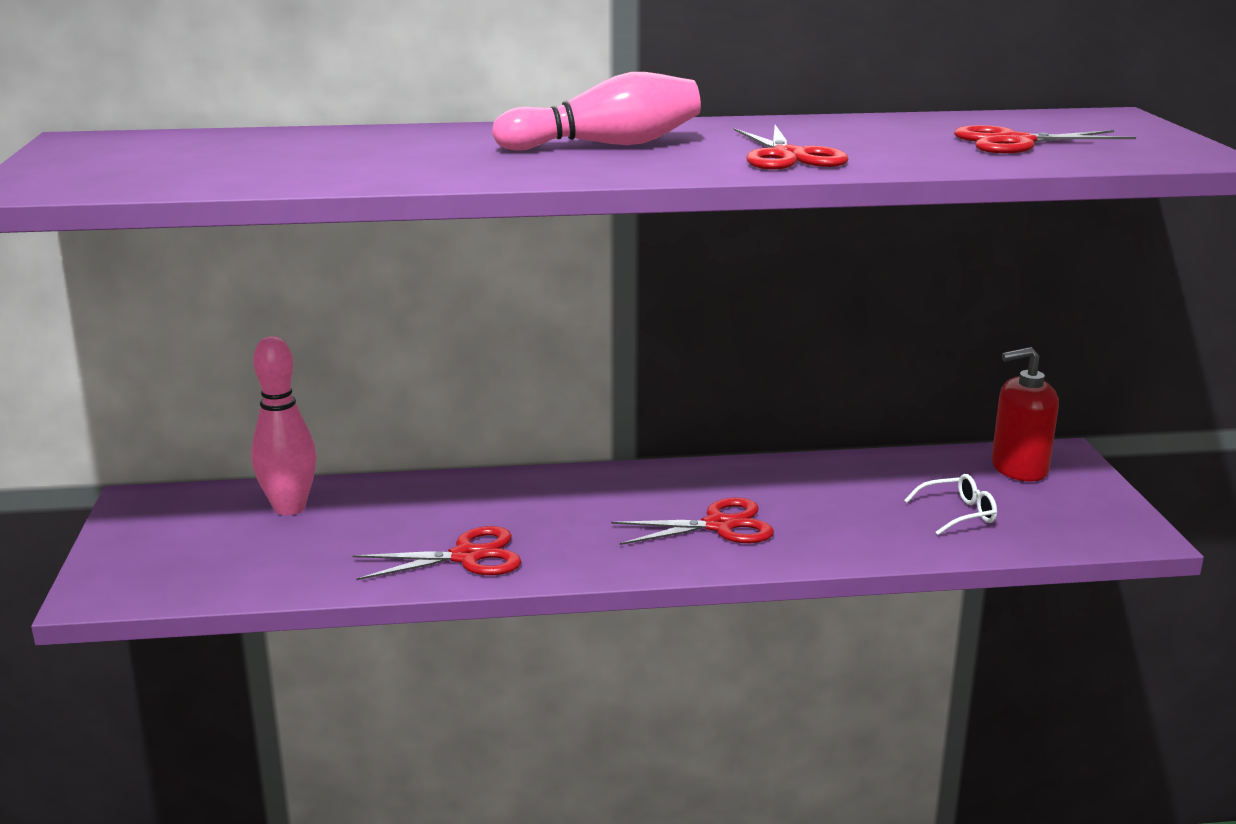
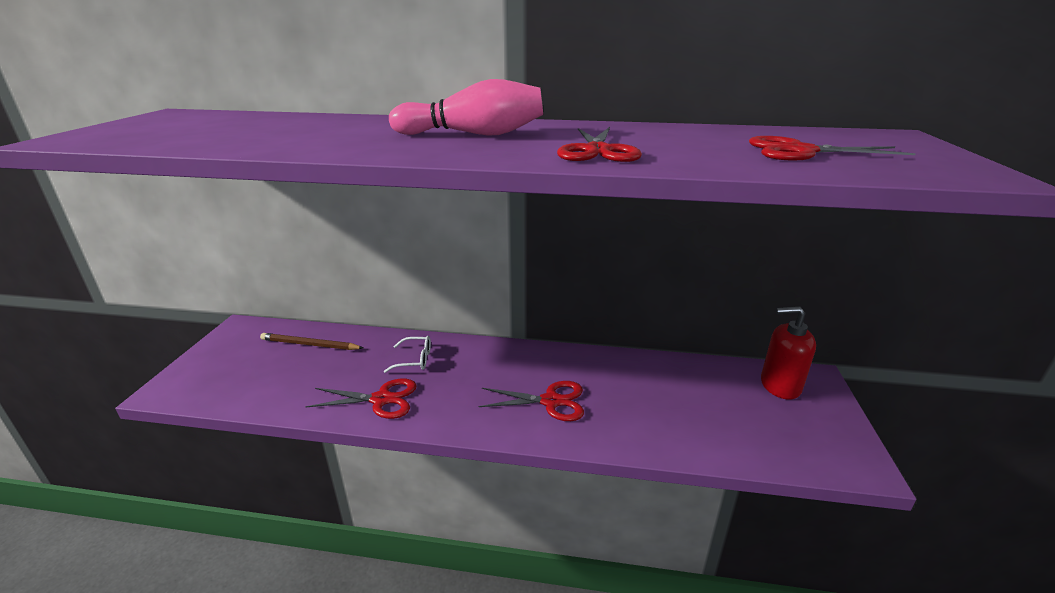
camera: 15 degrees right, 5 degrees up
pink bowling pin [251,336,317,515] -> brown pencil [260,333,363,350]
white glasses [904,474,997,535] -> white glasses moved to [383,336,431,373]

